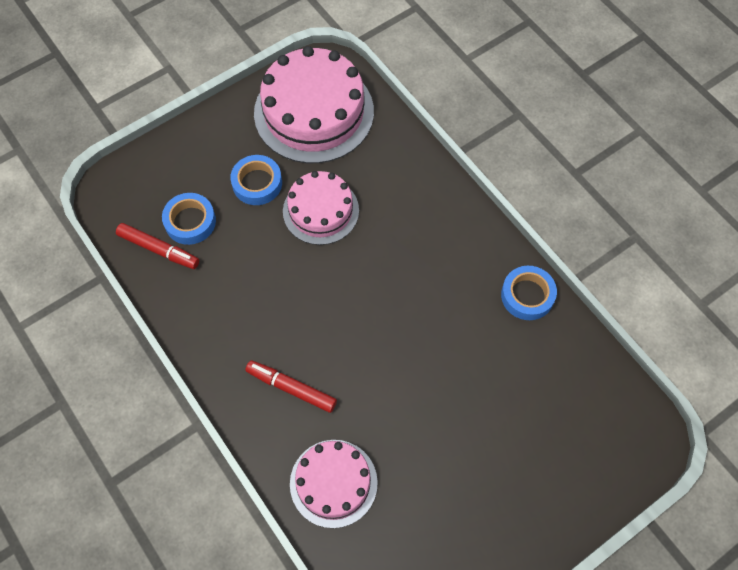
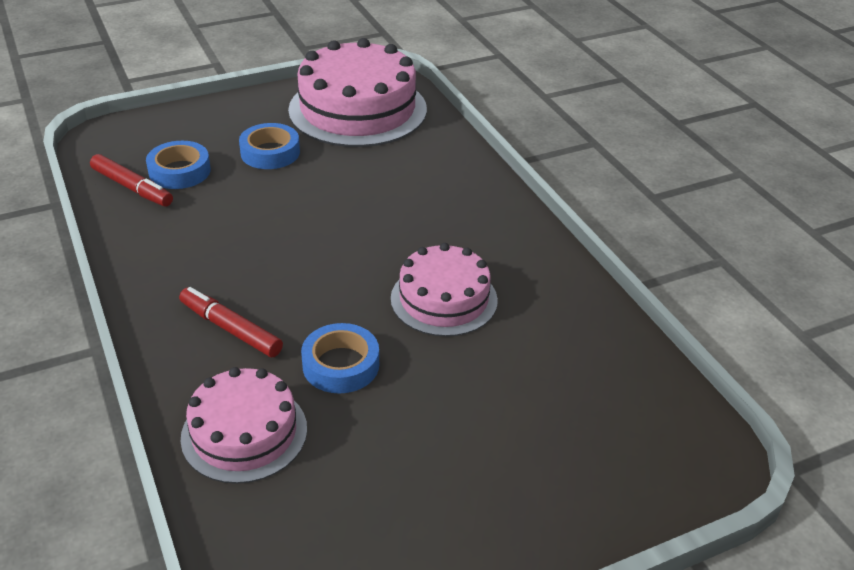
camera: 10 degrees right, 25 degrees down
pink cake [283,171,359,245] -> pink cake moved to [391,243,498,337]
blue tape [501,266,557,320] -> blue tape moved to [301,323,379,394]

